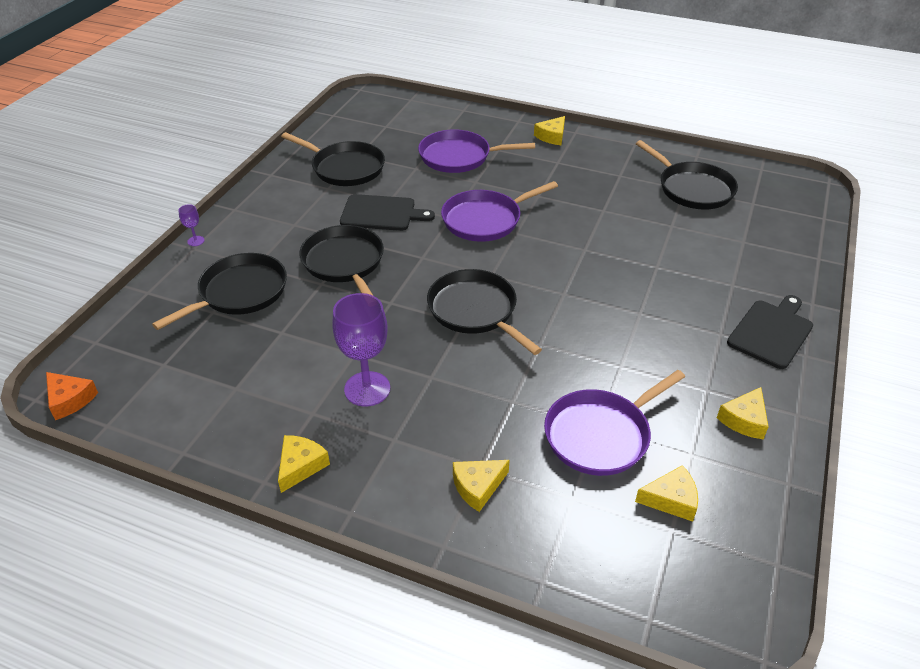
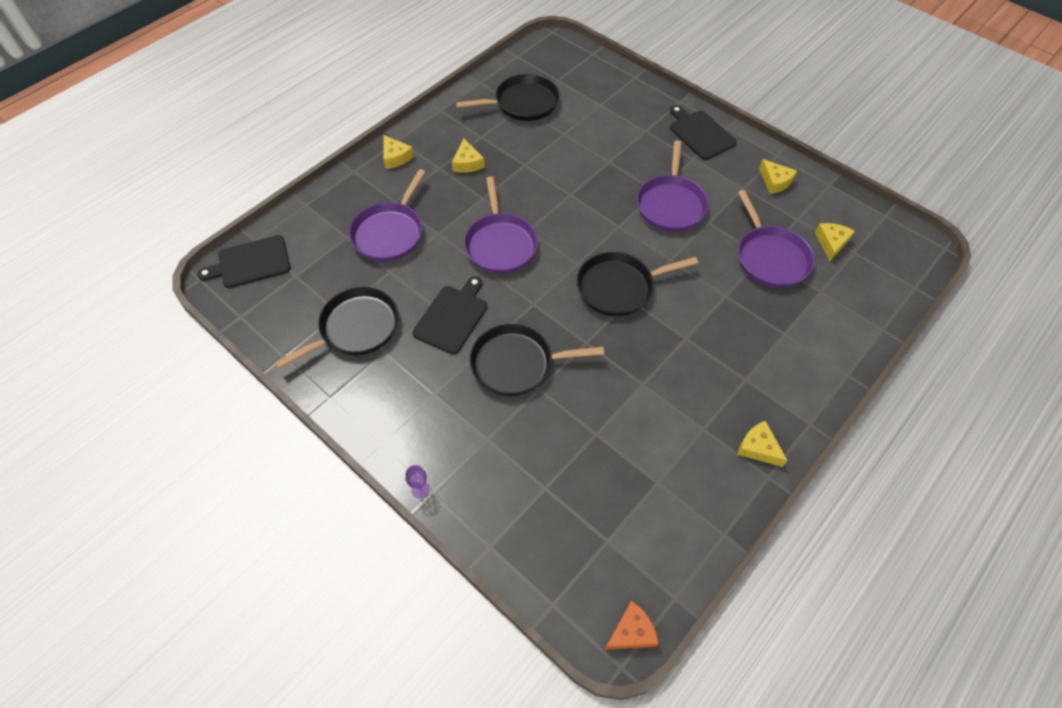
camera: 70 degrees left, 15 degrees up
black pan [152,253,287,330] -> none
purple goblet [332,293,390,406] -> none
yellow cheese [453,460,509,512] -> yellow cheese moved to [452,139,485,173]
none -> black cutting board [197,235,291,288]
none -> purple pan [637,140,709,232]

